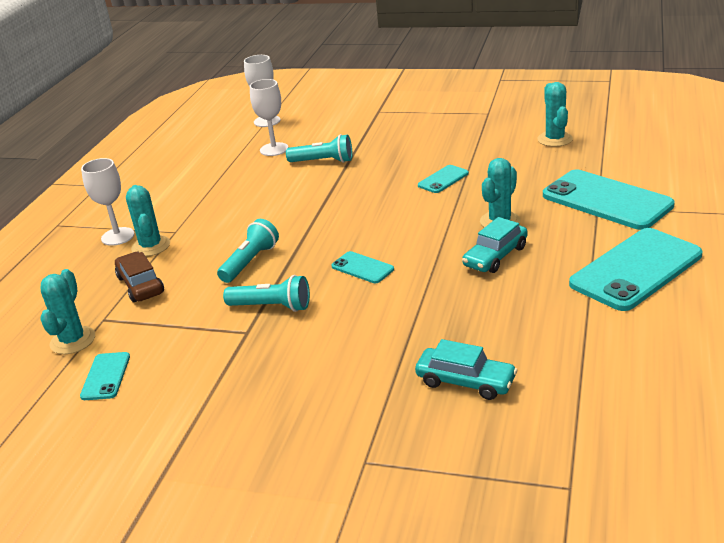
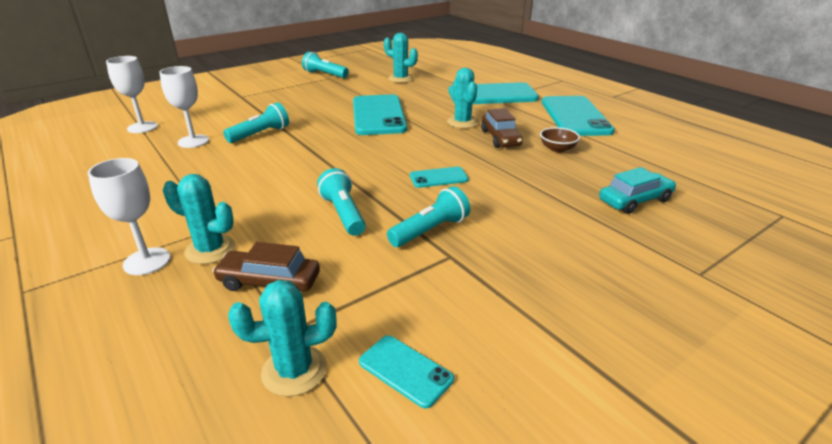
camera: 55 degrees left, 0 degrees up
turquoise cactus [40,269,95,354] -> turquoise cactus turned 60 degrees counterclockwise [228,280,337,397]
turquoise phone [418,165,469,193] -> turquoise phone [353,94,407,135], size x2.13
turquoise car [462,217,528,273] -> brown car [481,108,523,148]
none -> turquoise flashlight [302,52,349,78]
none -> brown bowl [540,127,580,153]

